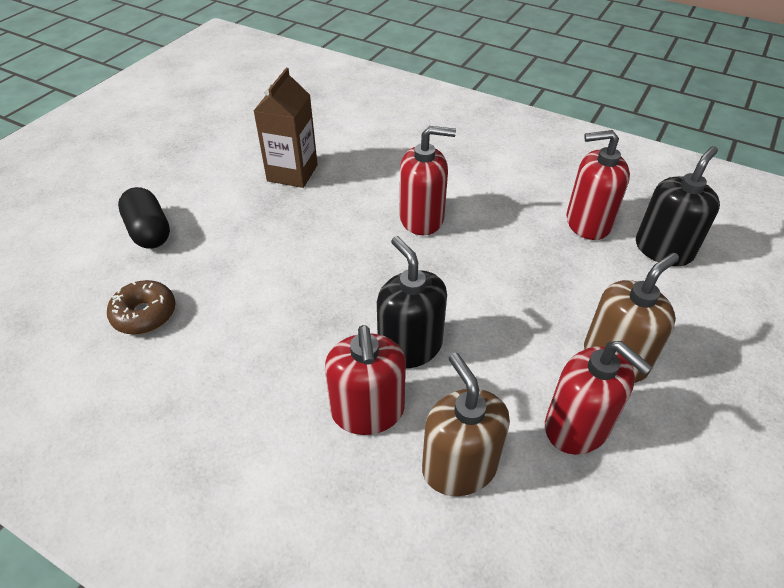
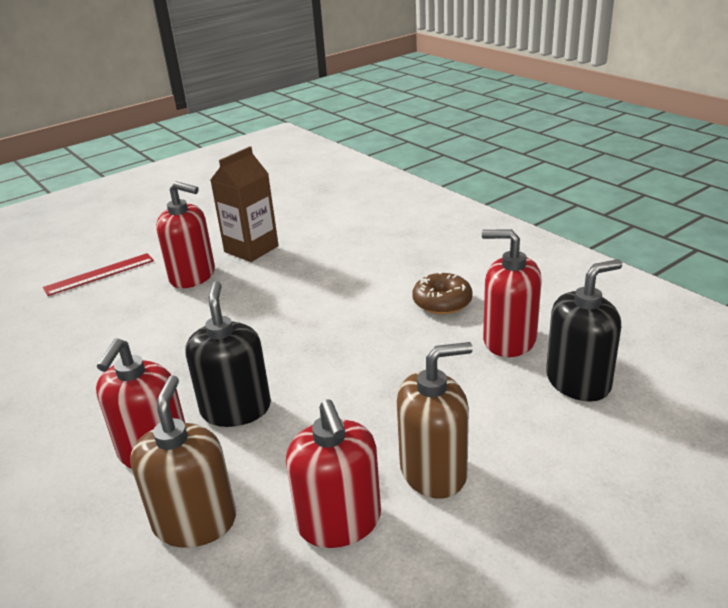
camera: 25 degrees right, 15 degrees down
brown donut [107,280,176,335] -> brown donut moved to [412,271,473,315]
black capsule [118,187,170,249] -> red ruler [43,253,154,296]
red soap dispenser [399,126,456,235] -> red soap dispenser moved to [156,181,215,288]

